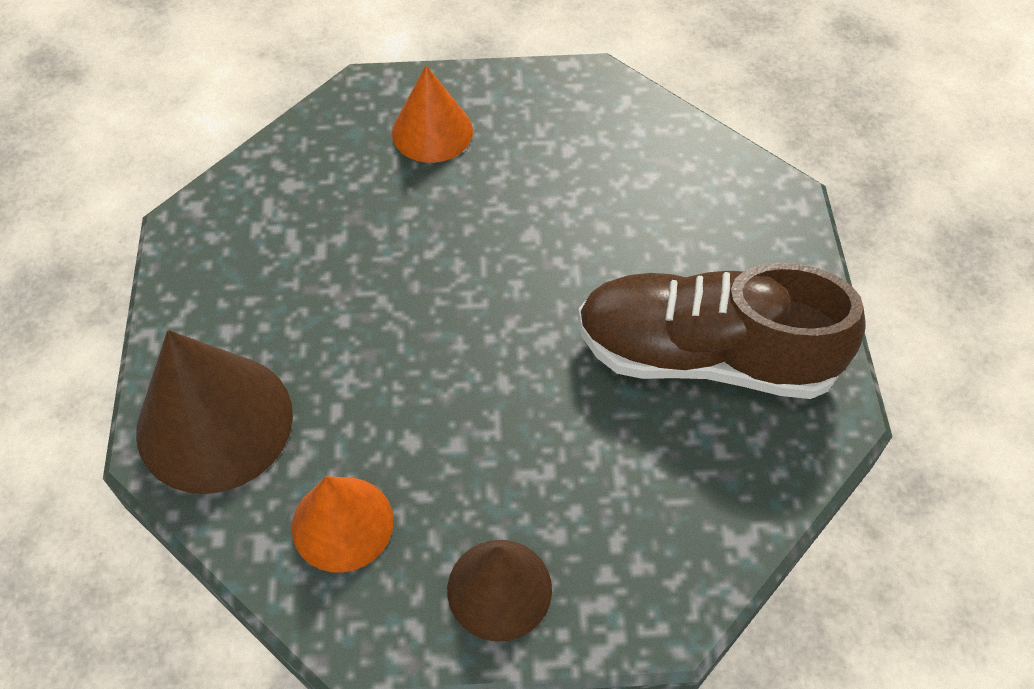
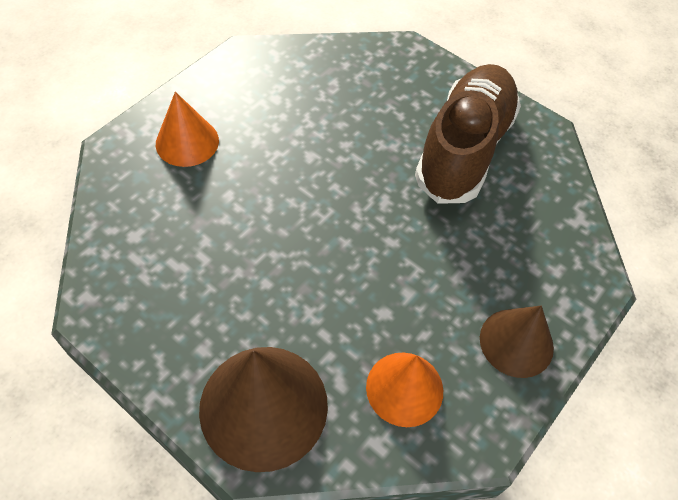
camera: 50 degrees left, 0 degrees up
brown shoe [578,263,866,399] -> brown shoe turned 150 degrees clockwise [415,64,521,204]

